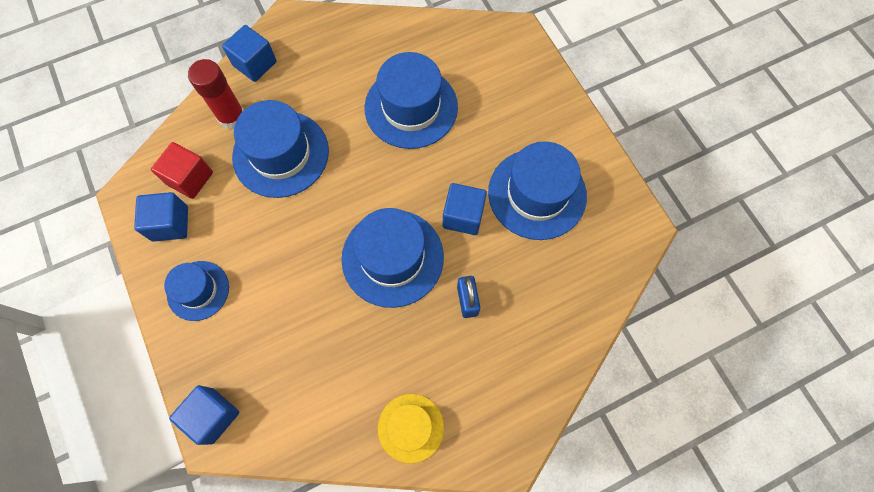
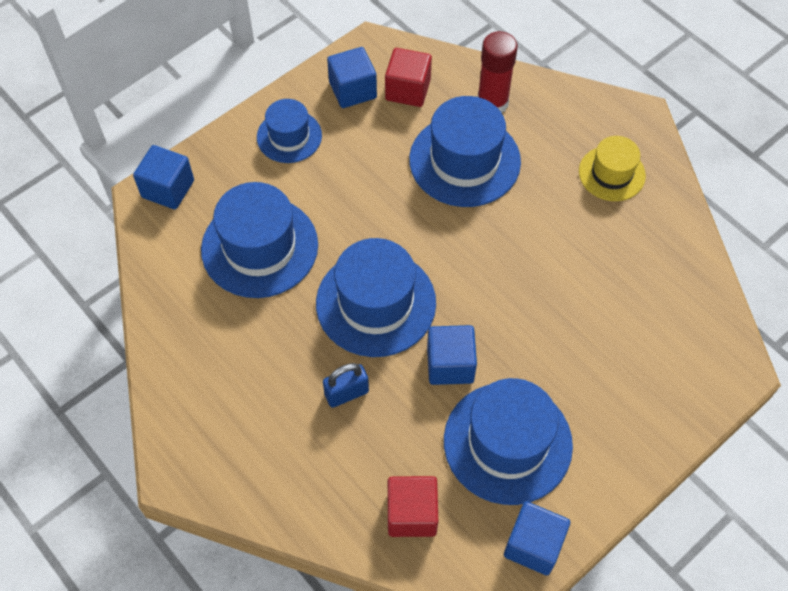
camera: 75 degrees right, 10 degrees down
blue cube [222,25,277,82] -> blue cube moved to [504,502,570,575]
blue hat [365,52,458,149] -> blue hat moved to [201,182,318,298]
yellow hat [378,394,444,464] -> yellow hat moved to [579,136,646,201]
none -> red cube [388,476,438,537]

